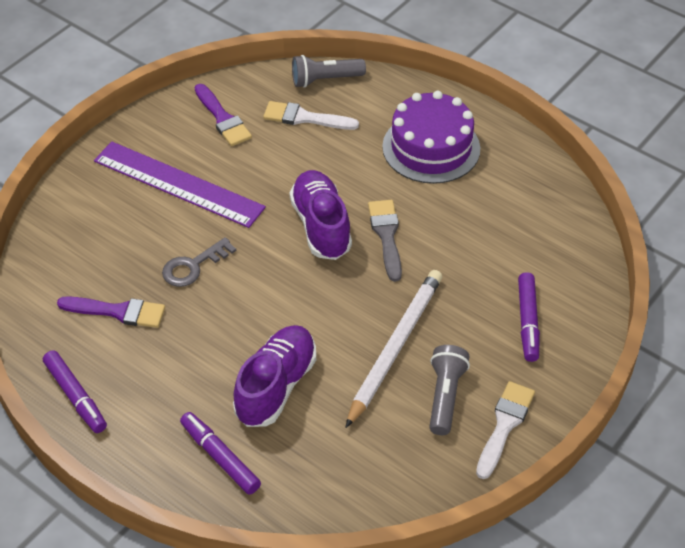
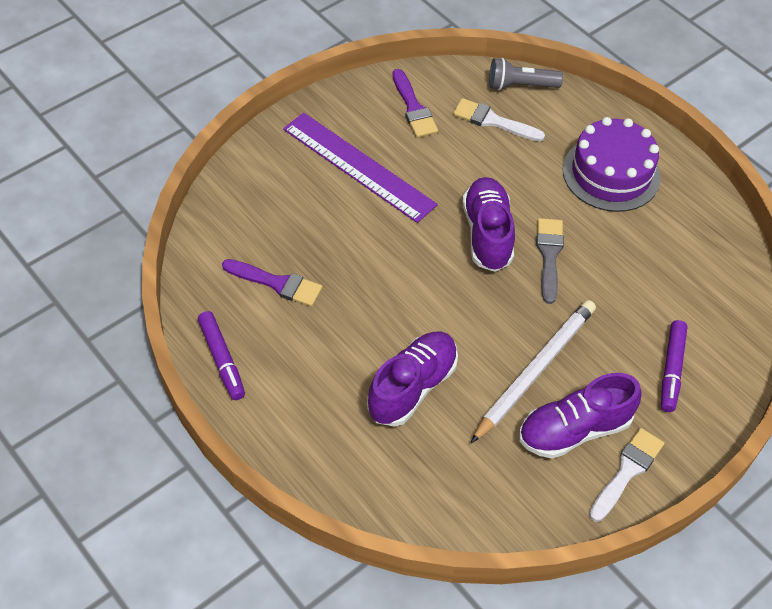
camera: 10 degrees right, 5 degrees up
grey key [162,237,236,287] -> none
purple marker [180,412,261,495] -> none
grey flashlight [429,345,470,435] -> purple shoe [519,373,642,459]

